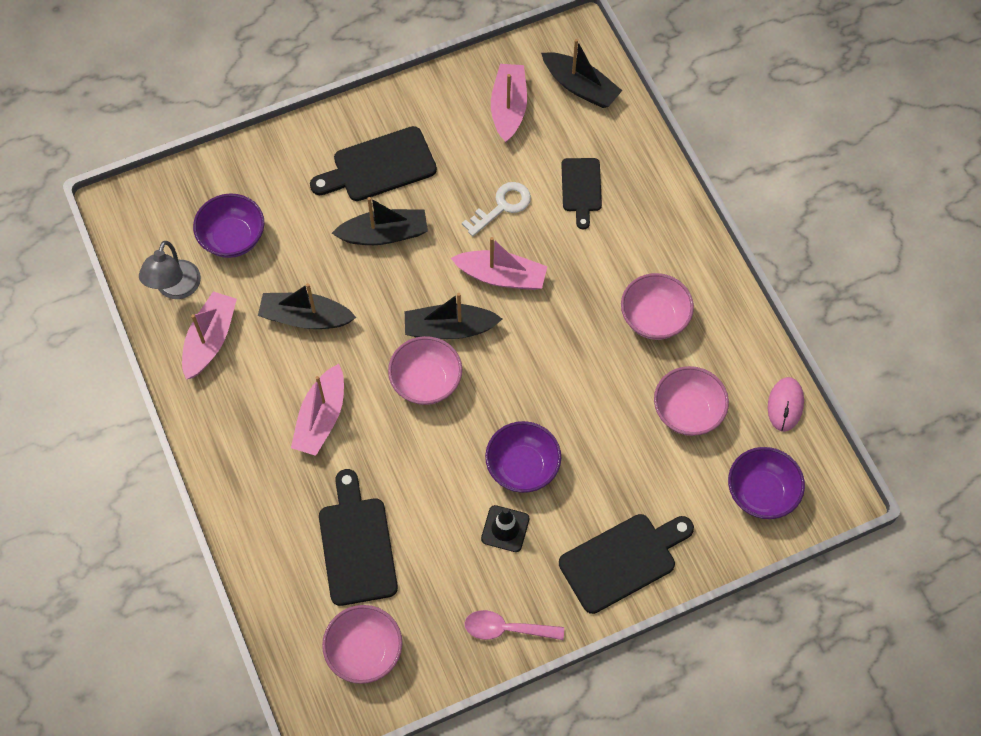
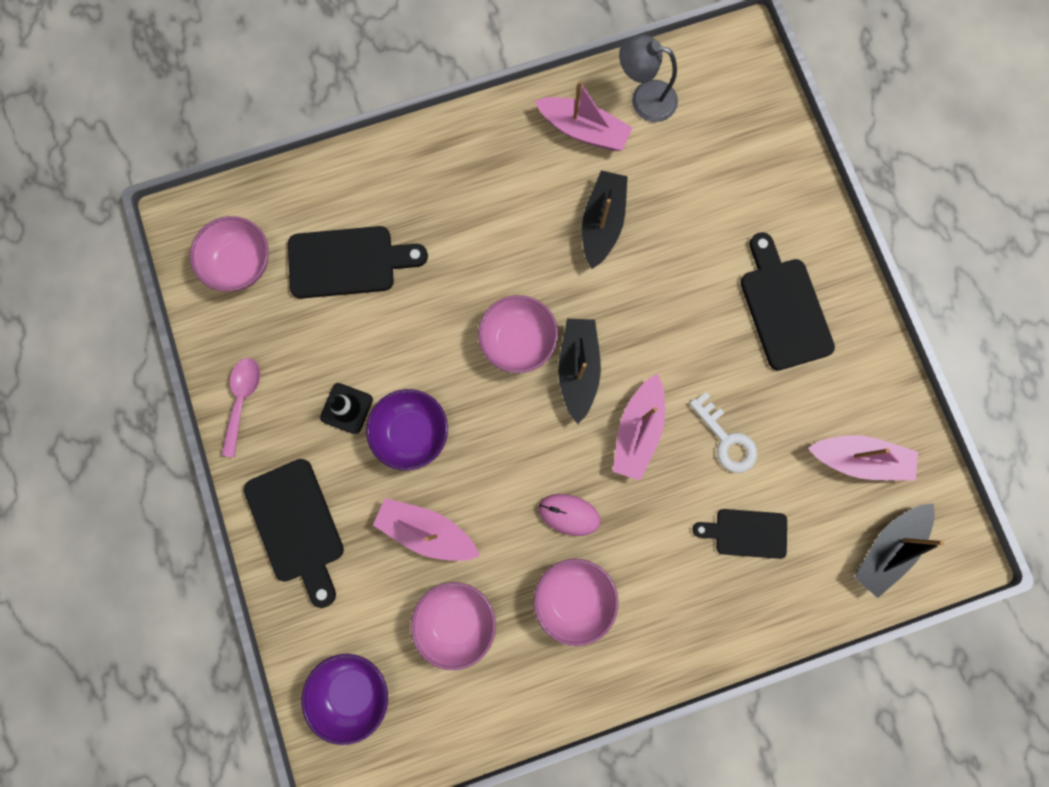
camera: 95 degrees right, 15 degrees up
purple bowl [193,193,264,258] -> none
pink boat [291,364,344,456] -> pink boat moved to [373,498,480,561]
black boat [332,197,428,245] -> none
pink mouse [768,377,804,431] -> pink mouse moved to [538,494,601,536]

